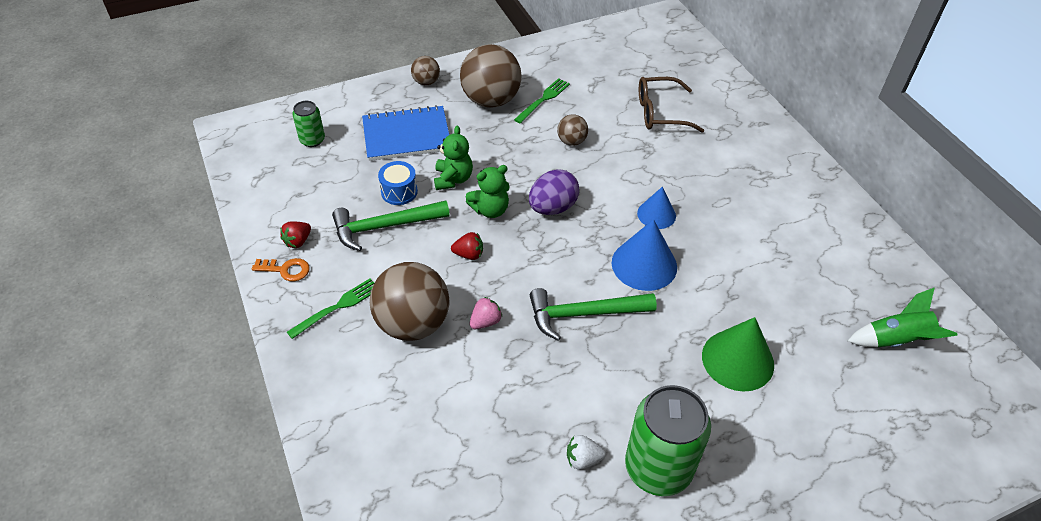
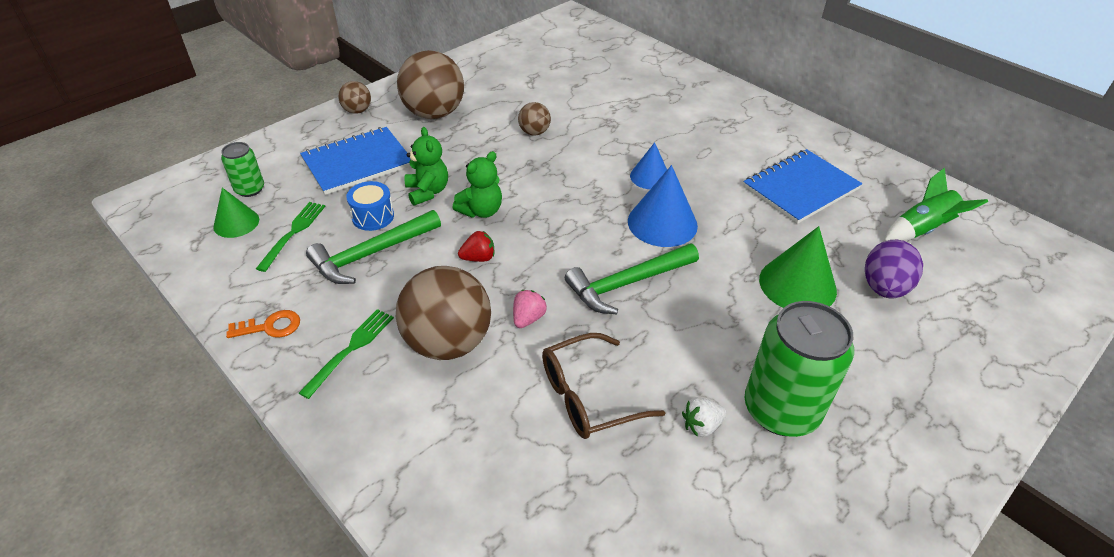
camera: 20 degrees left, 5 degrees down
red strawberry [280,221,311,248] -> none
green fork [514,78,570,124] -> green fork moved to [256,202,325,272]
purple egg [529,169,579,215] -> purple egg moved to [865,240,923,298]
brown glasses [639,77,704,133] -> brown glasses moved to [542,333,665,439]
none -> green cone [213,188,259,238]
none -> blue notebook [743,149,862,224]

